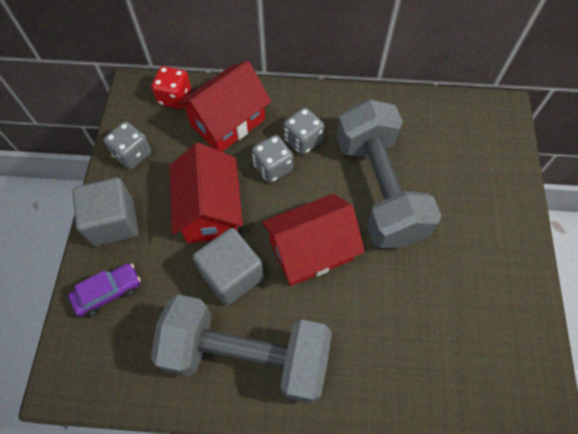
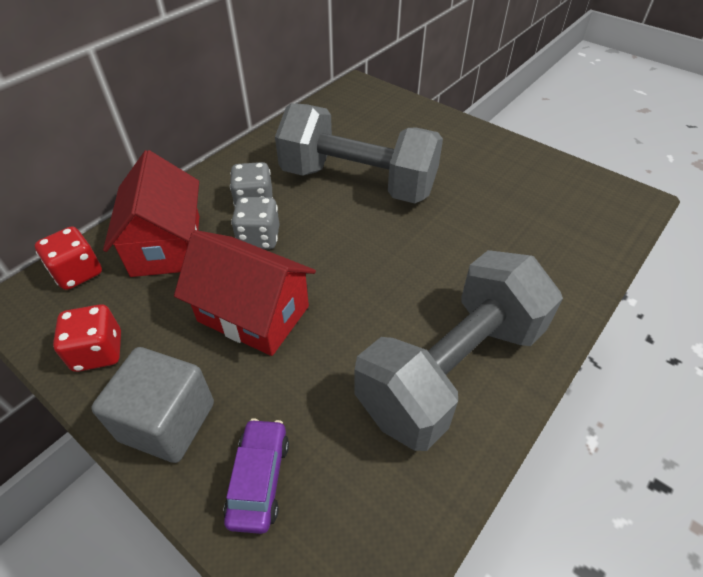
camera: 55 degrees left, 15 degrees down
grey dice [104,122,151,169] -> red dice [53,304,121,372]
grey cube [193,228,264,305] -> none
red house [262,194,365,286] -> none

